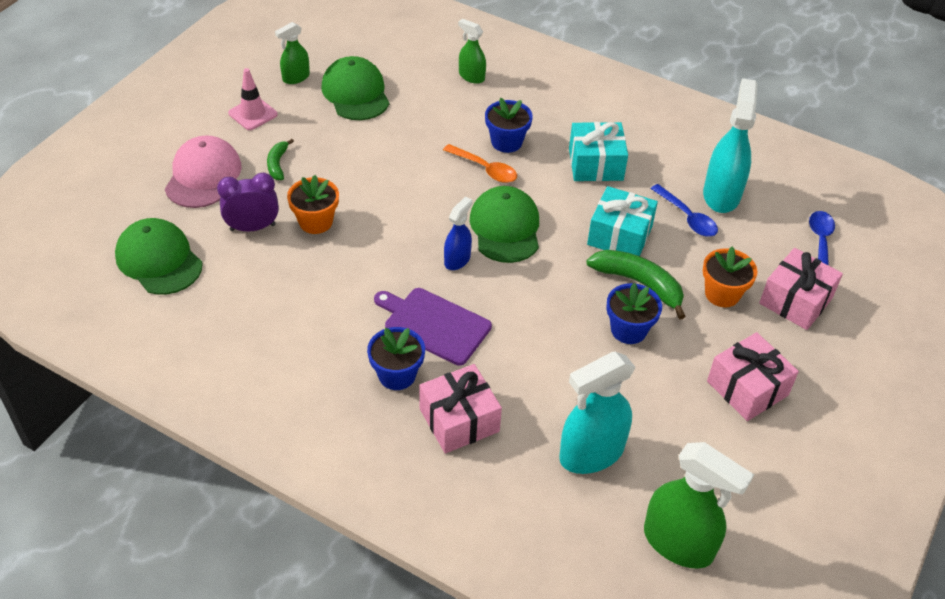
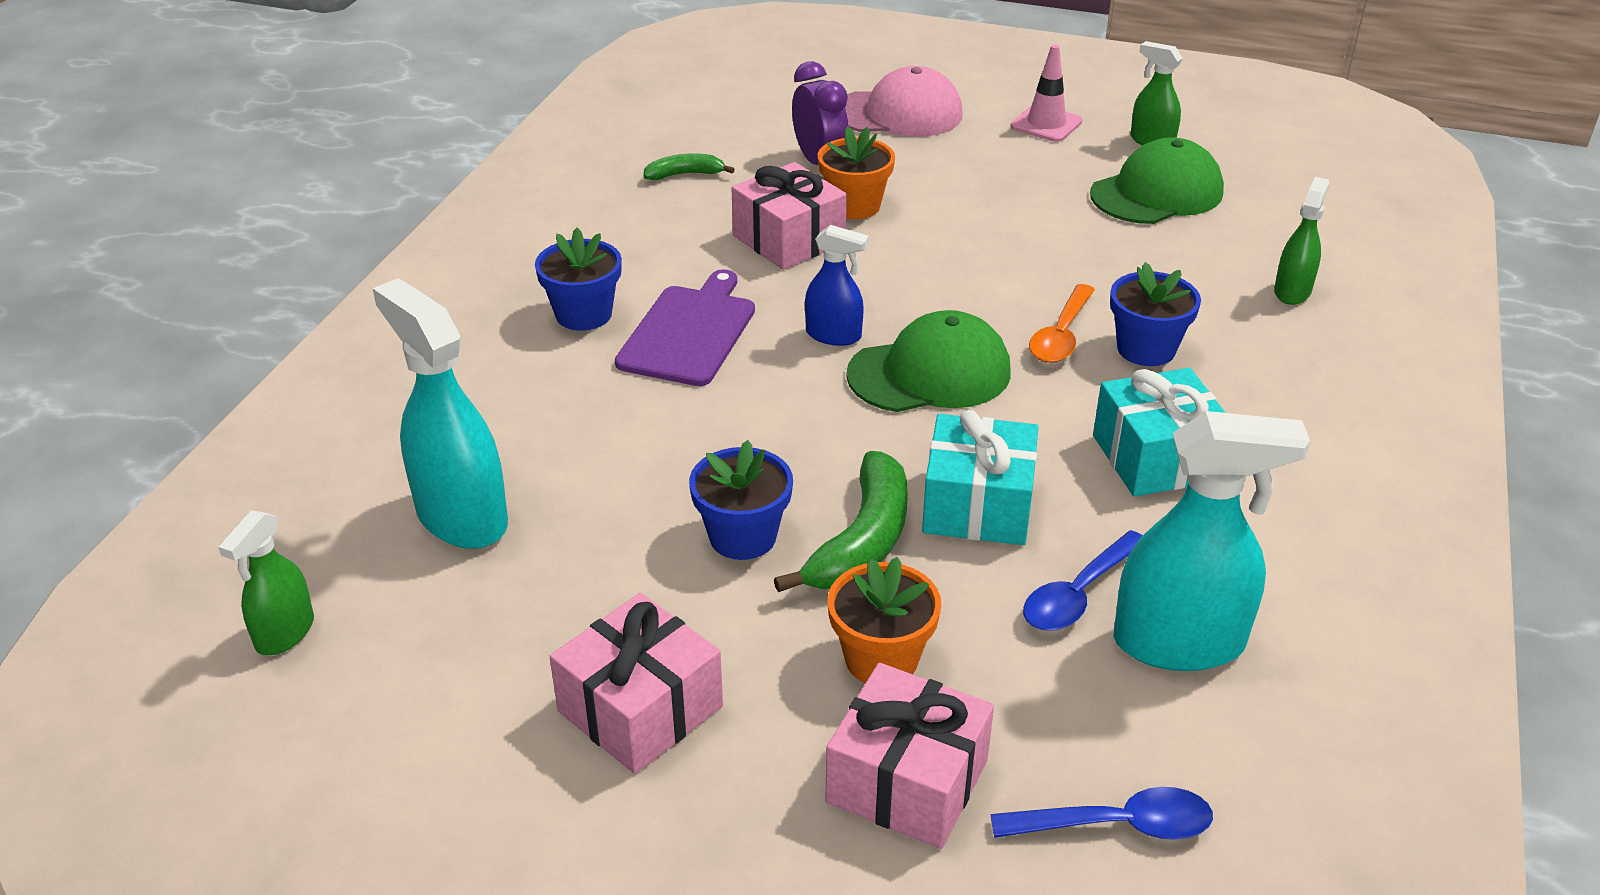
camera: 80 degrees right, 10 degrees down
green cap [115,218,203,295] -> none
green banana [267,139,294,180] -> green banana moved to [643,153,735,180]
pink gift [419,364,502,454] -> pink gift moved to [731,162,847,270]
green spray bottle [644,442,754,569] -> green spray bottle [218,510,314,655], size x0.55

